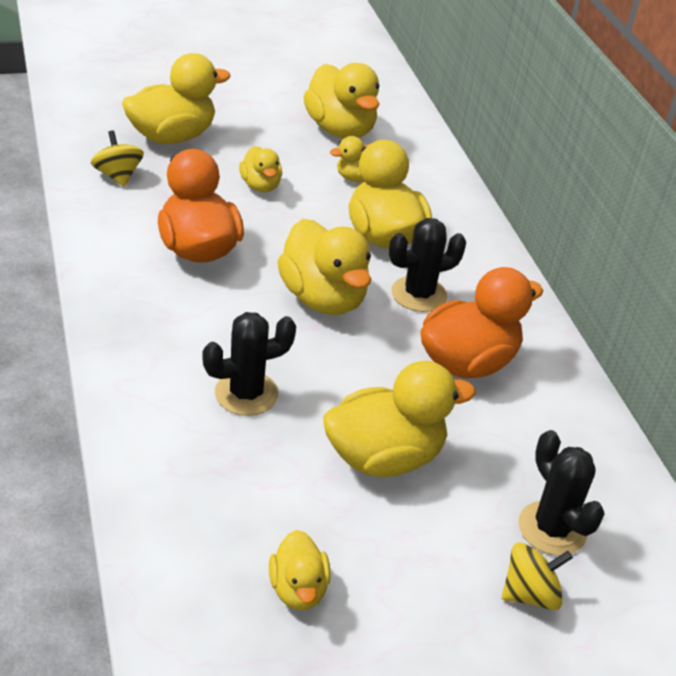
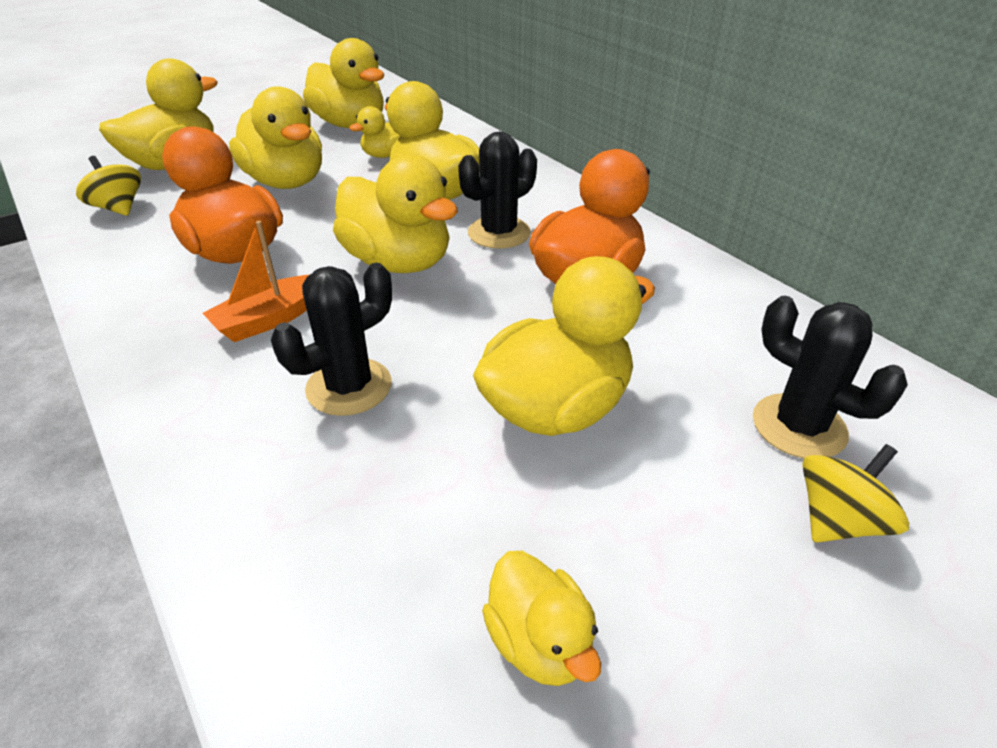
camera: 15 degrees left, 0 degrees up
yellow duck [239,146,282,192] -> yellow duck [229,86,322,189], size x1.81
none -> orange boat [203,221,309,342]

